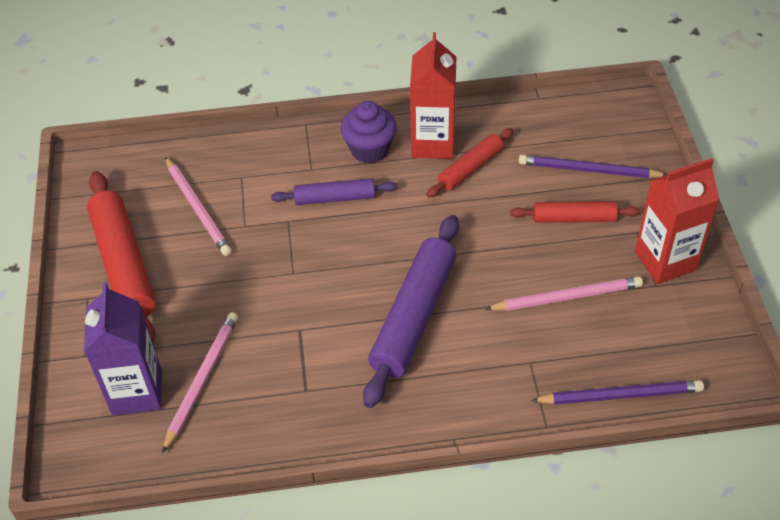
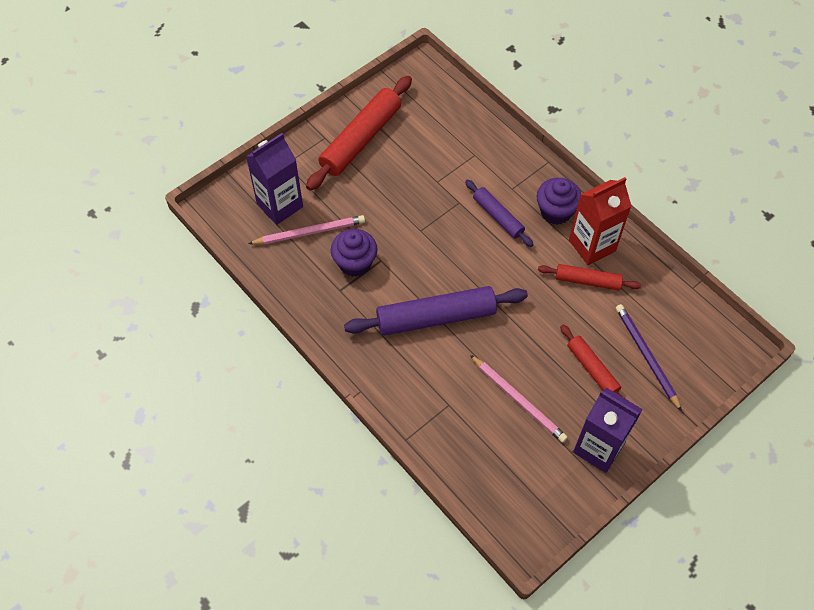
camera: 55 degrees right, 10 degrees up
pink pencil [165,157,231,256] -> none
purple pencil [531,380,704,405] -> none
red carton [635,158,719,284] -> purple carton [573,388,643,473]
none -> purple cupcake [331,229,377,277]

